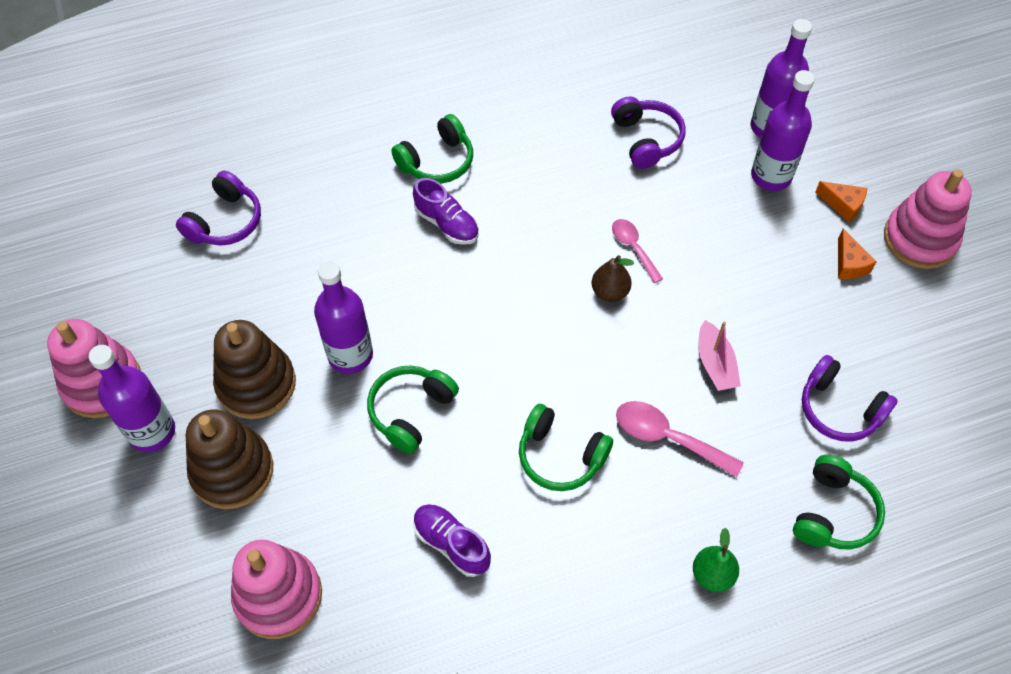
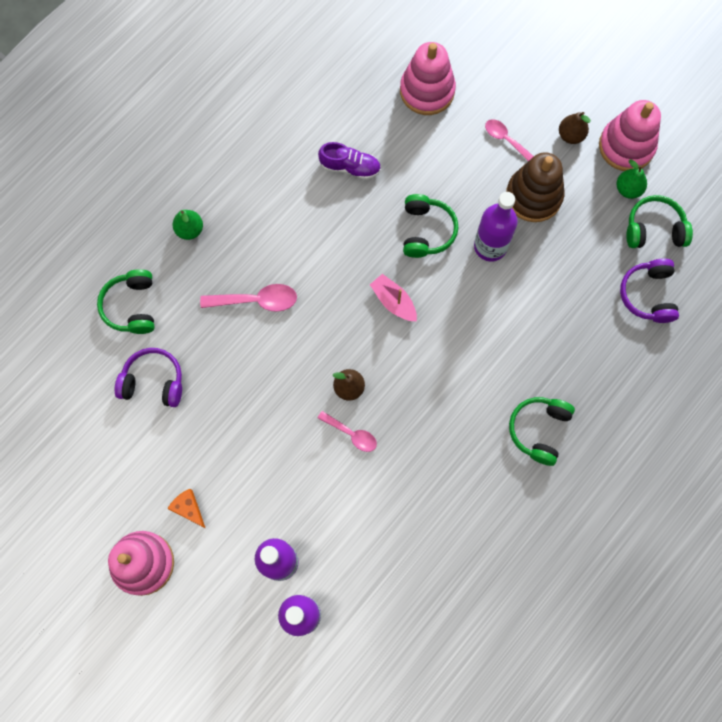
camera: 150 degrees right, 15 degrees up
purple bottle [89,345,175,452] -> brown pear [559,112,591,144]
brown stacking toy [186,410,273,509] -> pink spoon [485,119,534,161]
purple shoe [413,178,479,244] -> none
green headphones [519,404,613,491] -> green headphones moved to [626,195,693,248]
purple headphones [611,96,686,169] -> none
pink boat [698,320,741,391] -> pink boat moved to [370,274,417,321]
orange cheese [815,181,867,222] -> none
none -> green pear [617,159,647,199]

